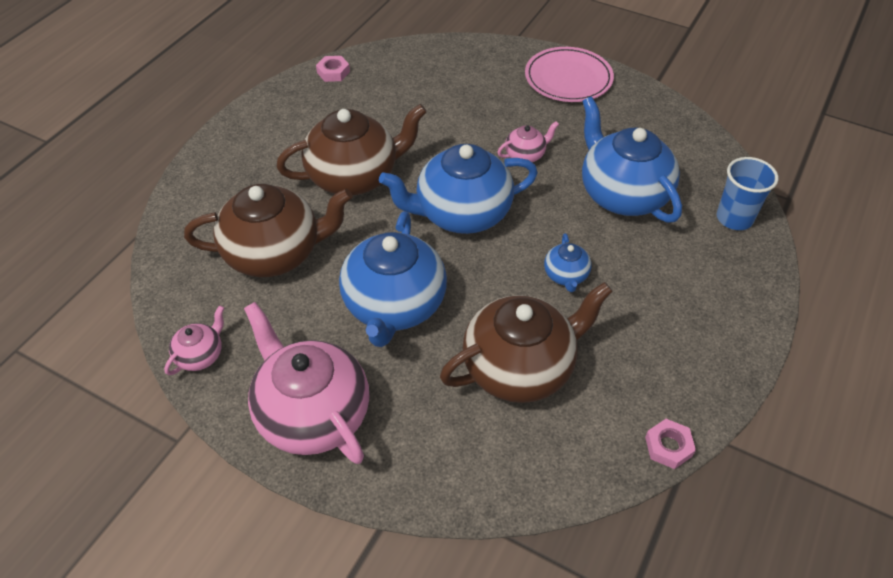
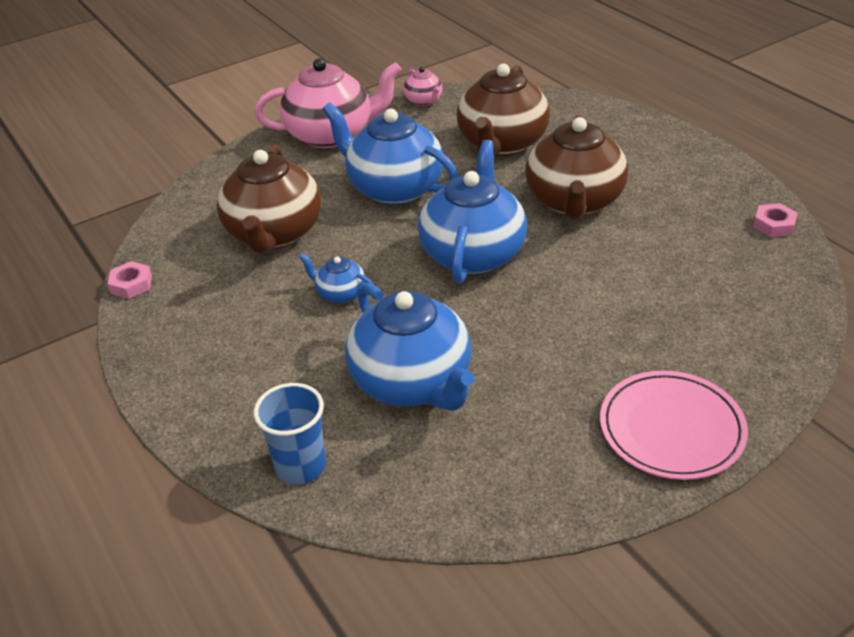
camera: 120 degrees right, 10 degrees down
pink teapot [497,121,559,162] -> none
blue teapot [582,96,682,223] -> blue teapot turned 60 degrees clockwise [345,282,474,411]

